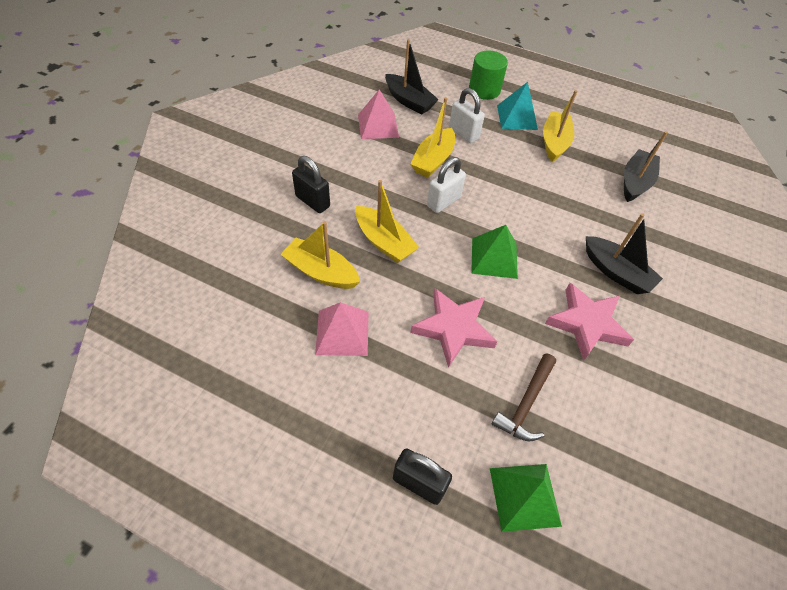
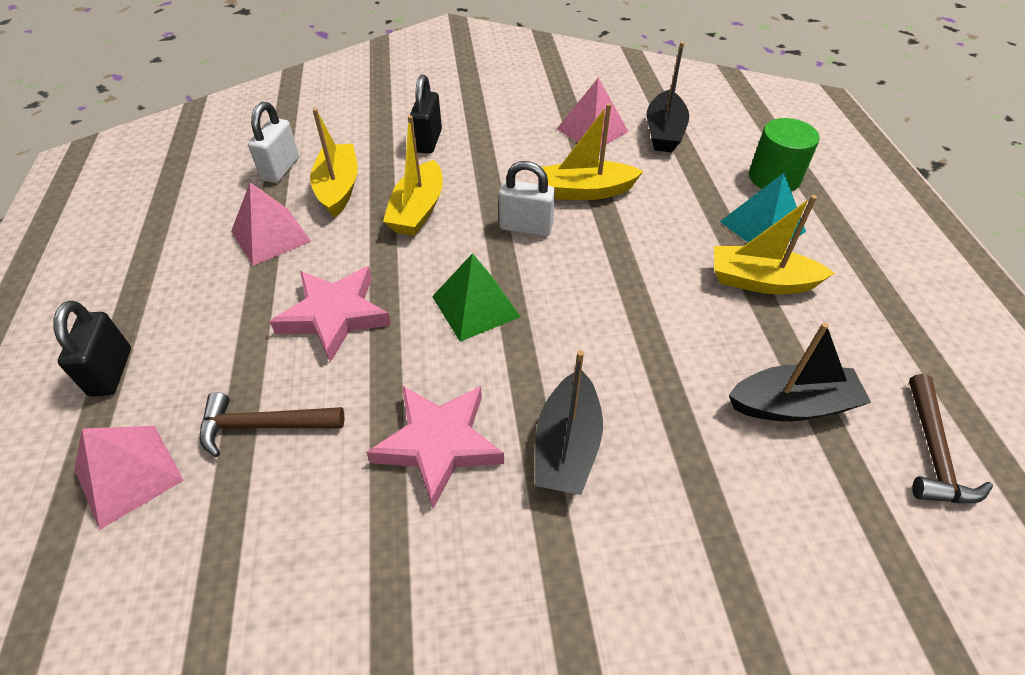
camera: 60 degrees right, 5 degrees down
white padlock [449,88,485,143] -> white padlock moved to [248,102,299,183]
green pyramid [490,464,562,532] -> pink pyramid [74,426,184,530]
yellow boat [543,90,577,162] -> yellow boat turned 150 degrees counterclockwise [714,195,834,294]
none -> brown hammer [909,374,993,503]

